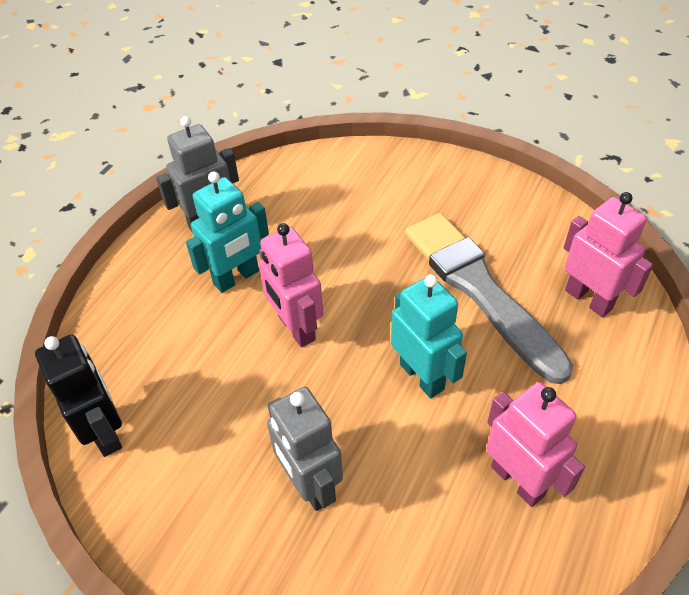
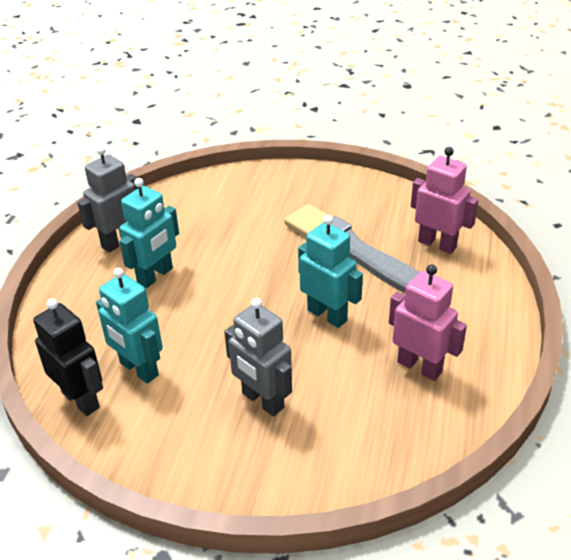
camera: 15 degrees left, 10 degrees down
pink robot [259,223,323,347] -> none
none -> turquoise robot [96,268,163,384]

